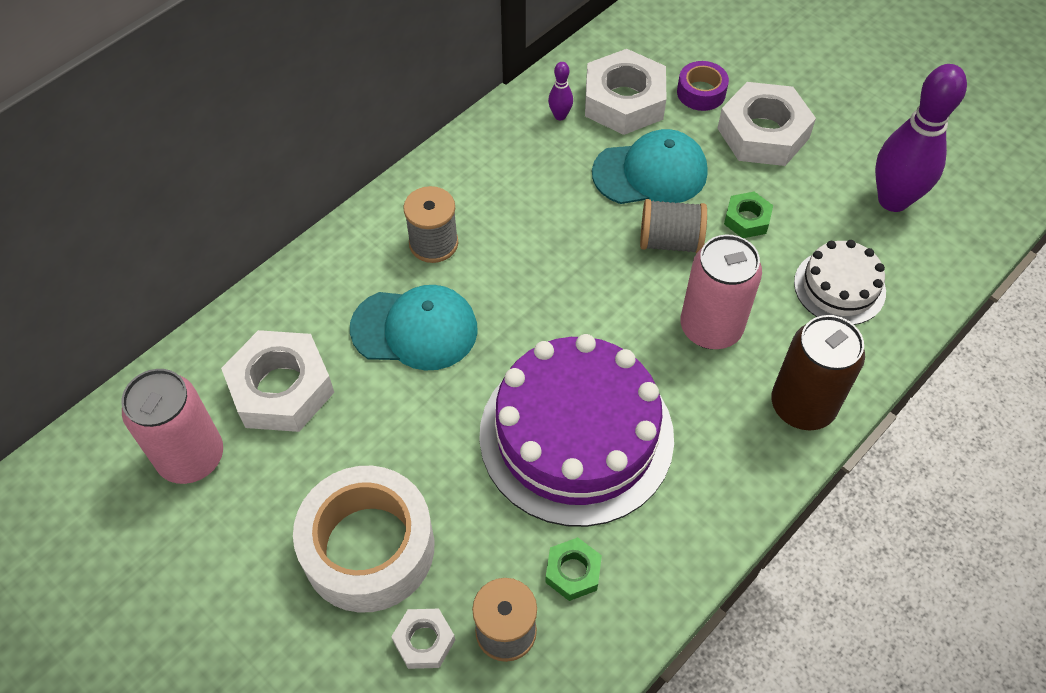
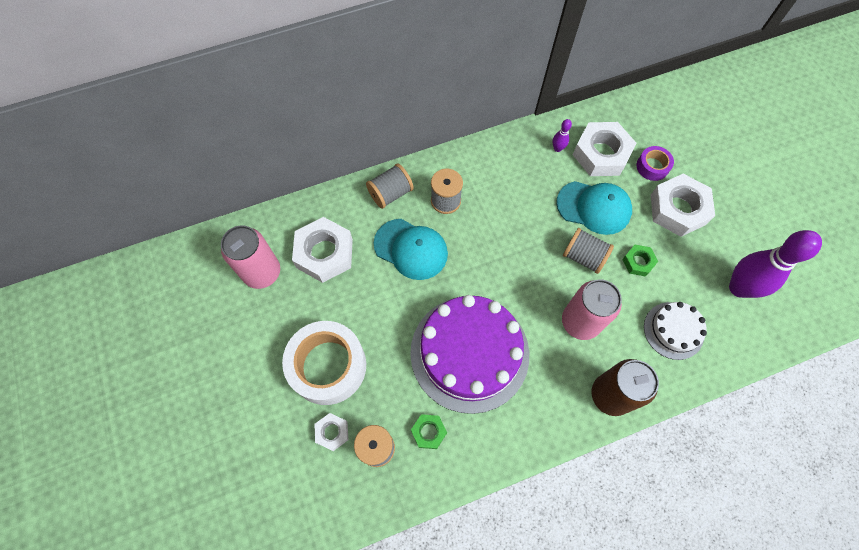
camera: 25 degrees right, 10 degrees up
none -> grey spool [366,164,414,209]

